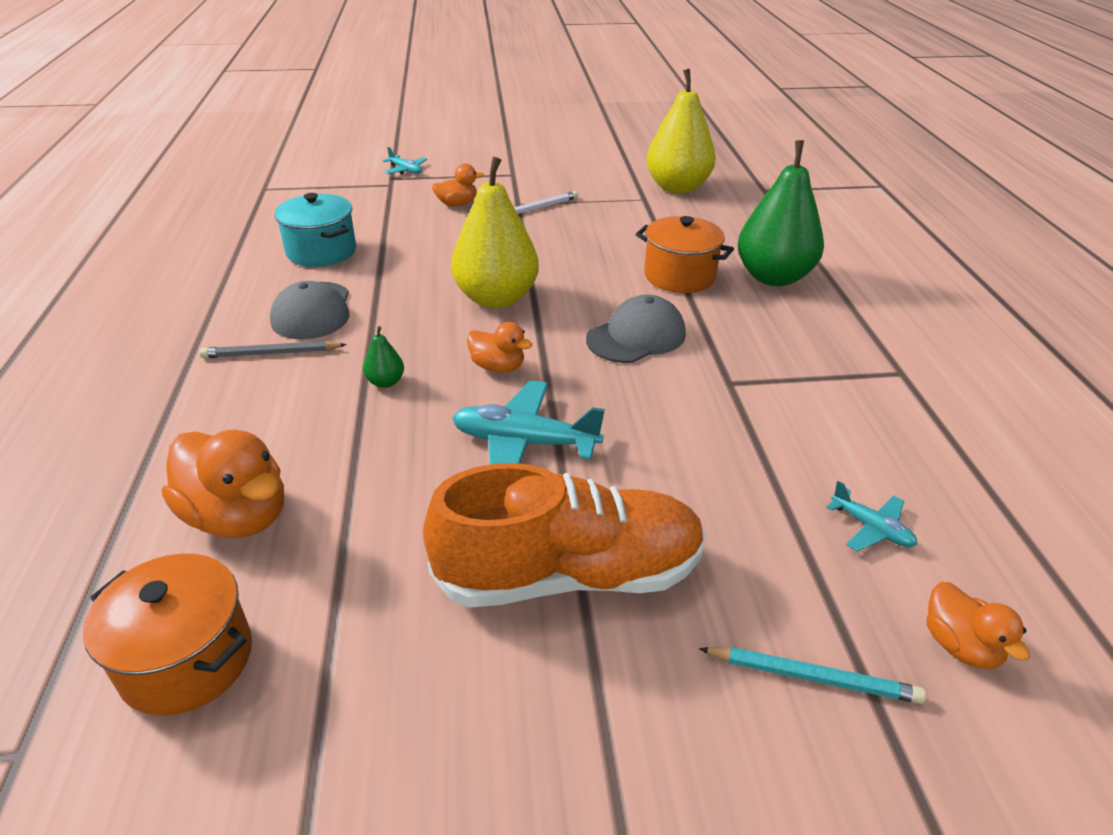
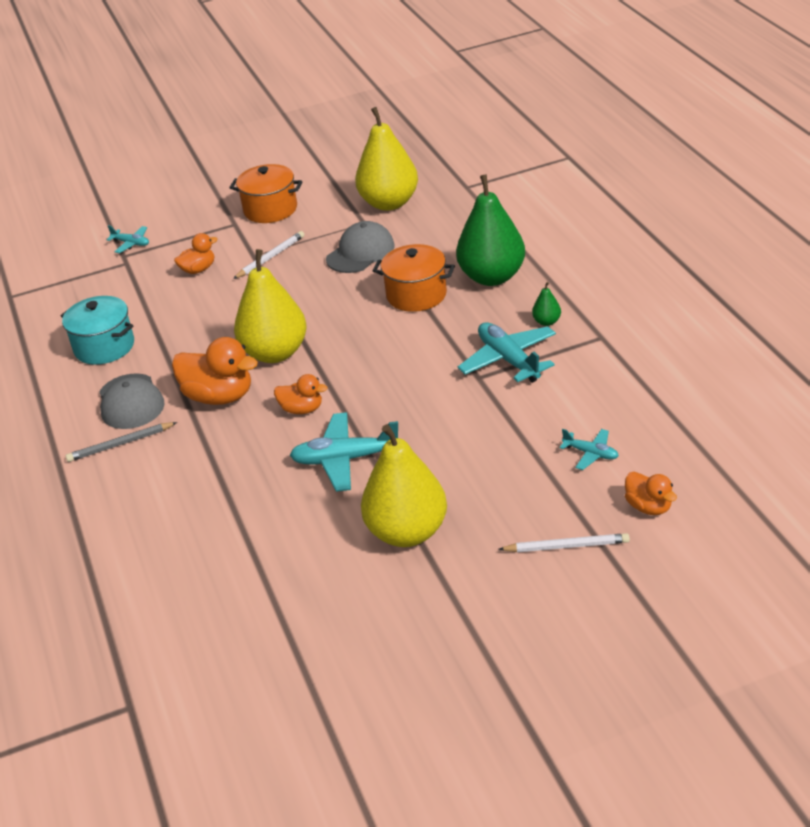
camera: 10 degrees left, 0 degrees up
orange pot [83,554,252,716] -> orange pot moved to [229,164,303,223]
orange duck [162,429,284,538] -> orange duck moved to [172,337,258,405]
green pear [363,326,404,388] -> green pear moved to [532,282,561,326]
orange shoe [423,463,706,608] -> yellow pear [361,424,447,547]
grey cap [586,295,686,363] -> grey cap moved to [326,221,394,273]
turquoise pencil [699,647,926,704] -> white pencil [498,533,630,552]
none -> turquoise plane [458,322,556,383]

